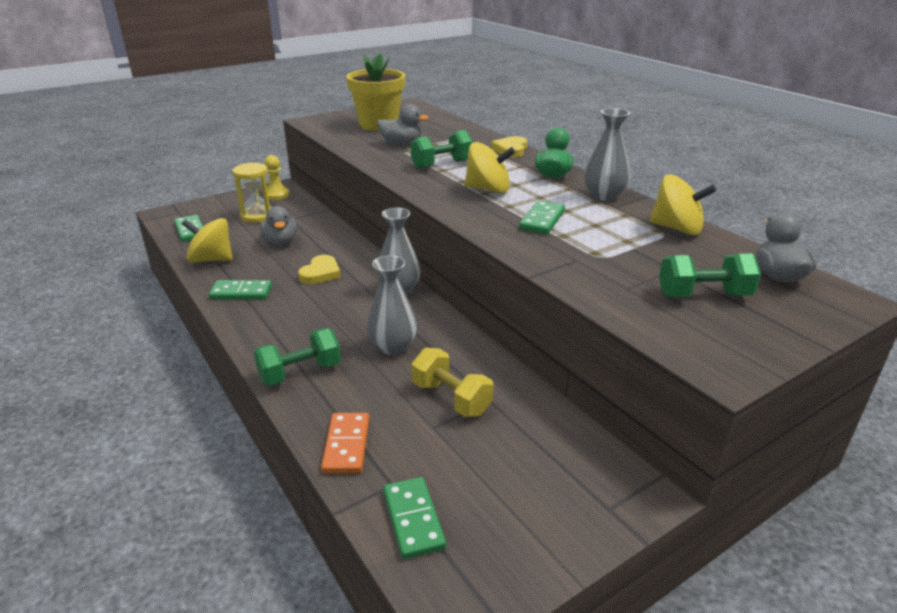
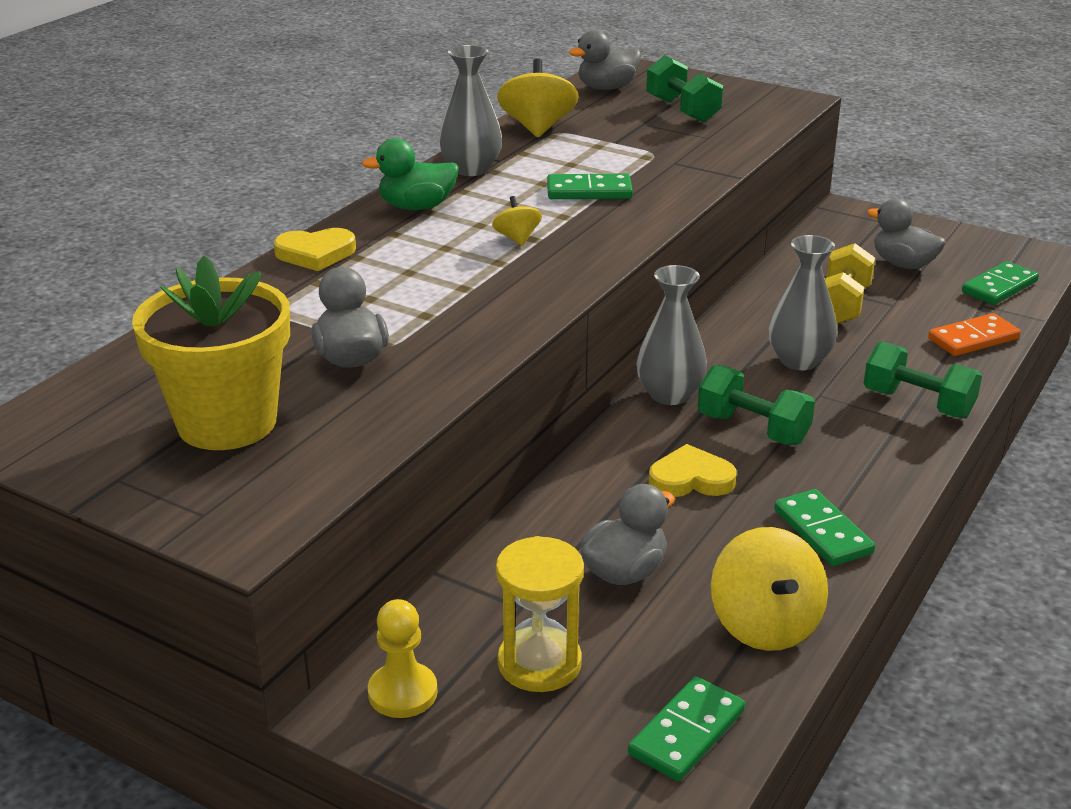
camera: 115 degrees left, 0 degrees up
green dumbbell [411,130,473,169] -> green dumbbell moved to [698,365,815,445]
yellow spinning top [464,142,515,194] -> yellow spinning top [492,196,542,246], size x0.53
none -> grey duck [867,199,946,269]

